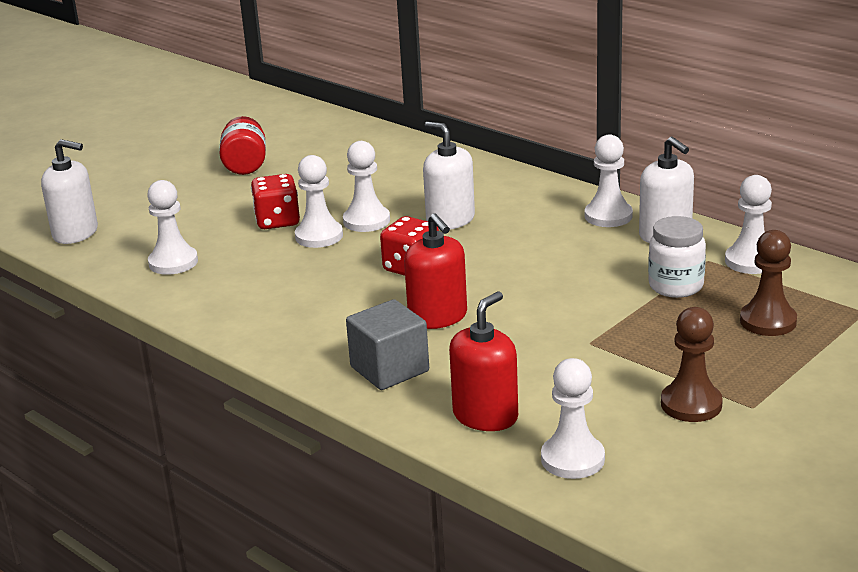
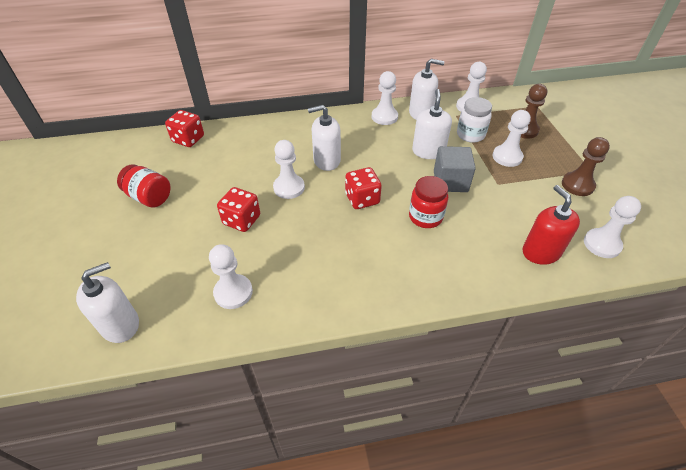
camera: 55 degrees left, 20 degrees up
white pawn [295,155,343,248] -> white pawn moved to [493,110,531,167]
grey cube [346,299,429,390] -> grey cube moved to [434,146,476,192]
red soap dispenser [404,213,467,329] -> red jar [409,176,448,228]
none -> red dice [165,110,204,147]
none -> white soap dispenser [412,89,452,159]

